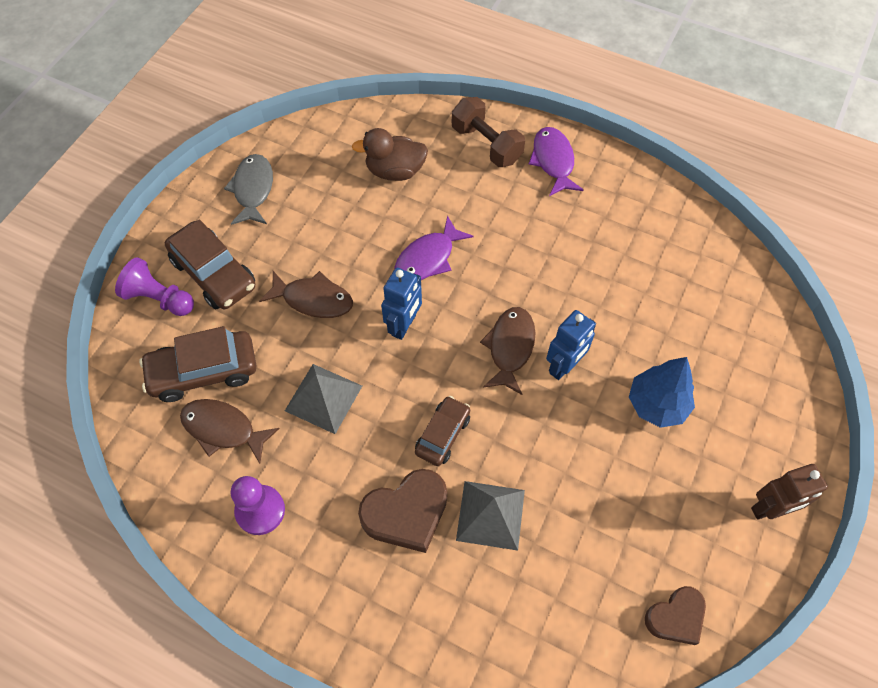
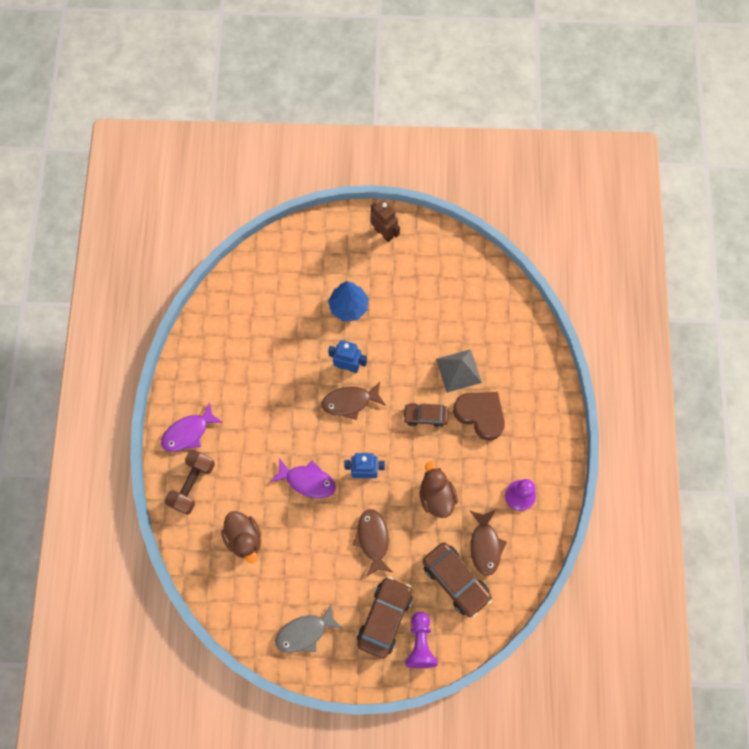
camera: 115 degrees left, 10 degrees up
grey pyramid [285,364,362,434] -> brown duck [419,461,458,518]
brown heart [645,586,706,645] -> none

